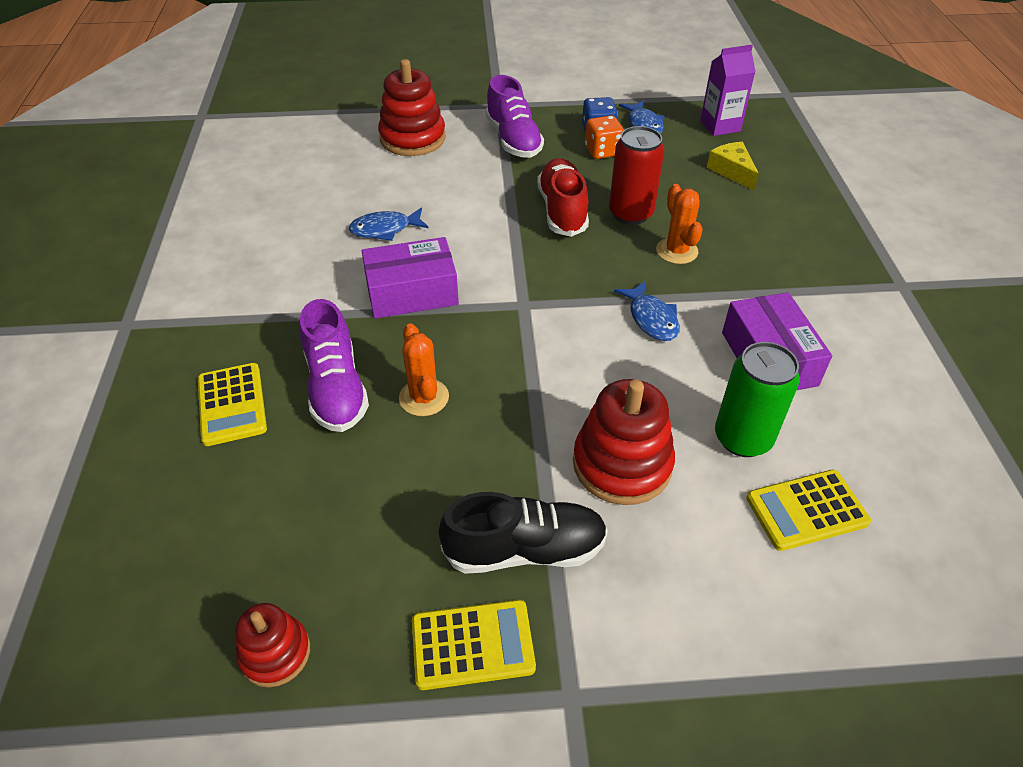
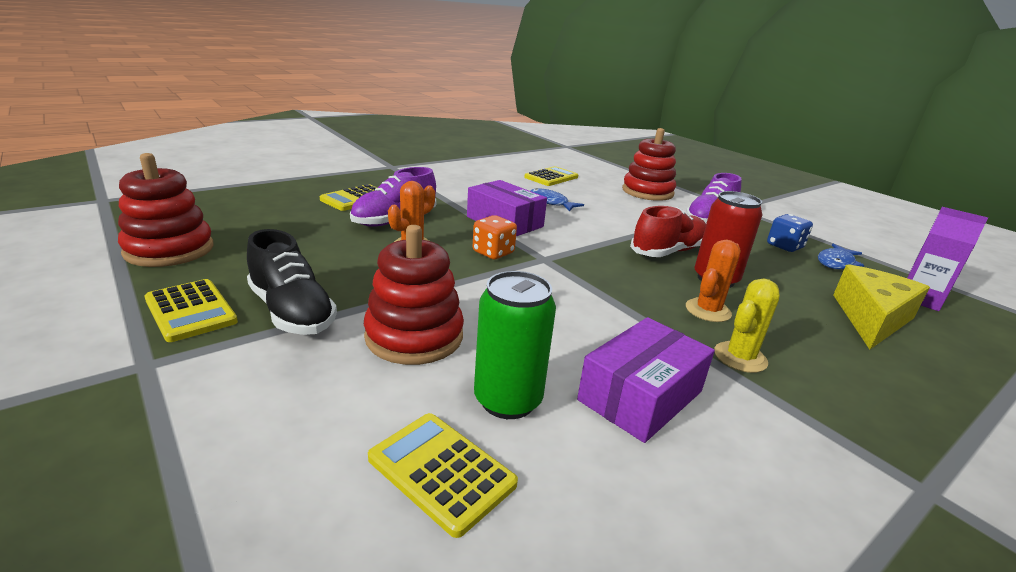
camera: 55 degrees right, 20 degrees down
red stacking toy [235,603,310,687] -> red stacking toy [118,153,213,267], size x1.70
orange dice [585,115,624,159] -> orange dice moved to [473,215,517,259]
blue fish [614,281,680,341] -> none
yellow cheese [707,142,759,191] -> yellow cheese [833,264,930,349], size x1.62
none -> yellow calculator [524,166,578,186]
none -> yellow cactus [714,278,780,373]

